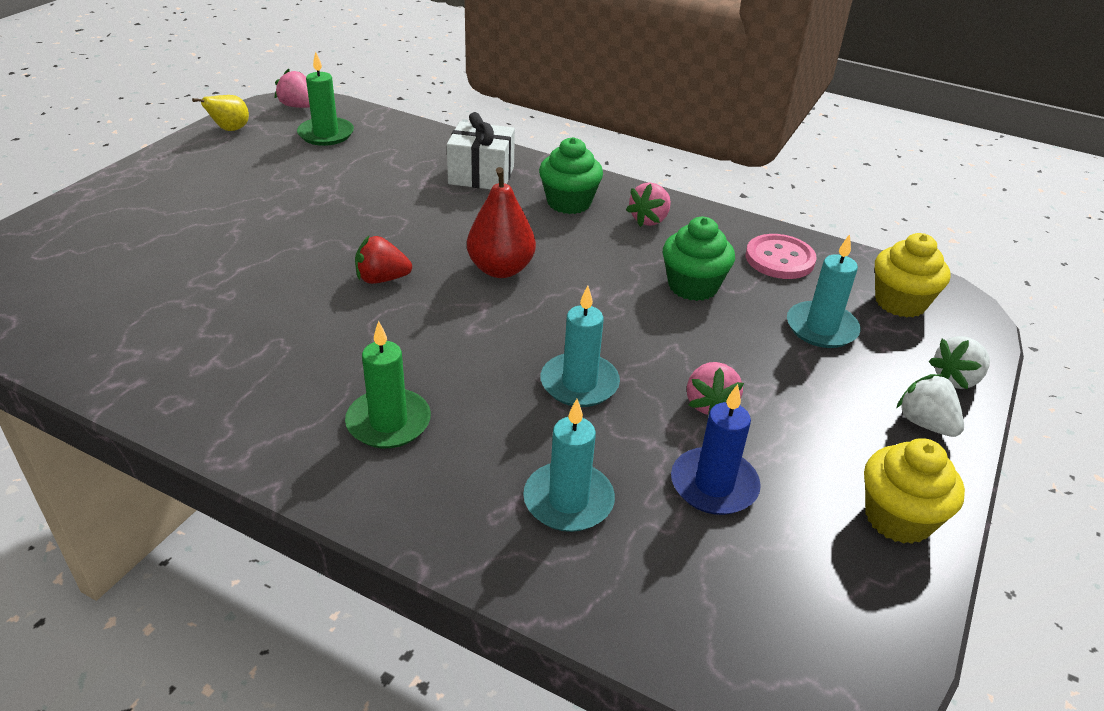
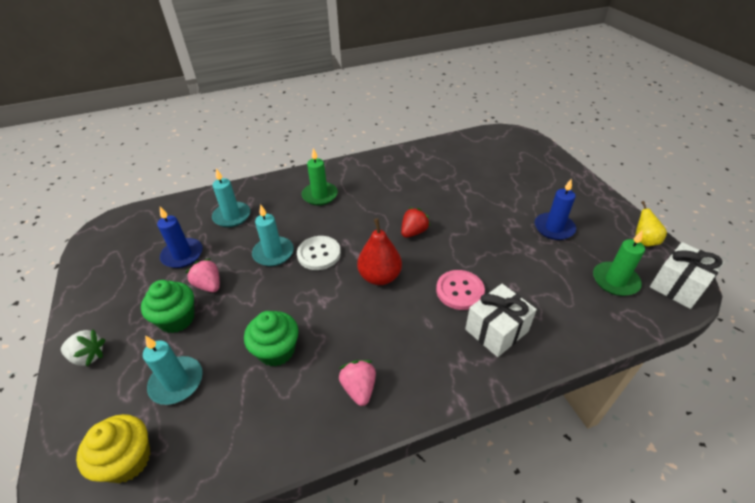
camera: 135 degrees right, 5 degrees up
pink strawberry [275,69,310,108] -> white gift [650,242,725,309]
green cupcake [539,137,603,214] -> green cupcake moved to [141,280,195,333]
pink button [746,234,816,279] -> pink button moved to [436,270,485,310]
yellow cupcake [864,438,965,544] -> none
white strawberry [929,336,990,389] -> none
none -> white button [297,236,341,270]
none -> blue candle [535,179,576,240]

